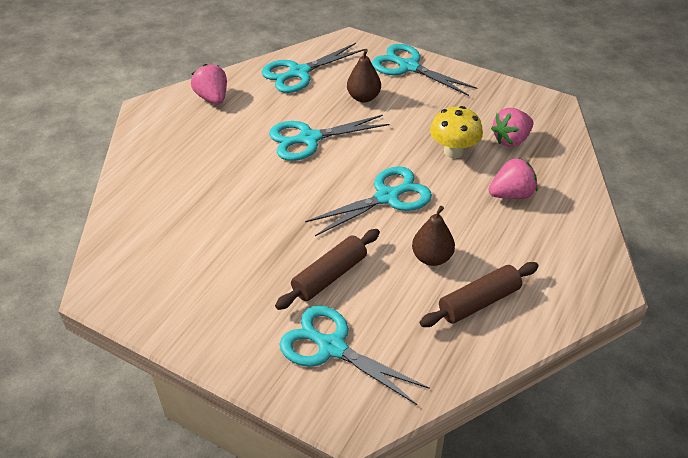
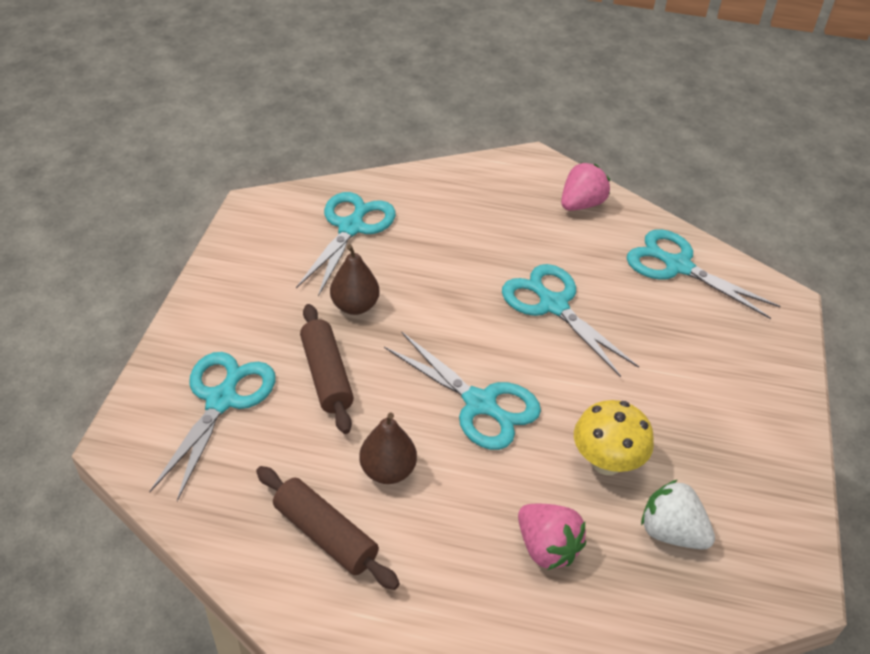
camera: 70 degrees right, 0 degrees up
brown rolling pin [275,229,380,310] -> brown rolling pin turned 45 degrees clockwise [300,304,354,434]
brown pear [347,49,381,103] -> brown pear moved to [330,244,380,315]
turquoise scissors [372,44,478,96] -> turquoise scissors moved to [296,192,396,296]
pink strawberry [491,108,533,147] -> white strawberry [641,480,715,550]

